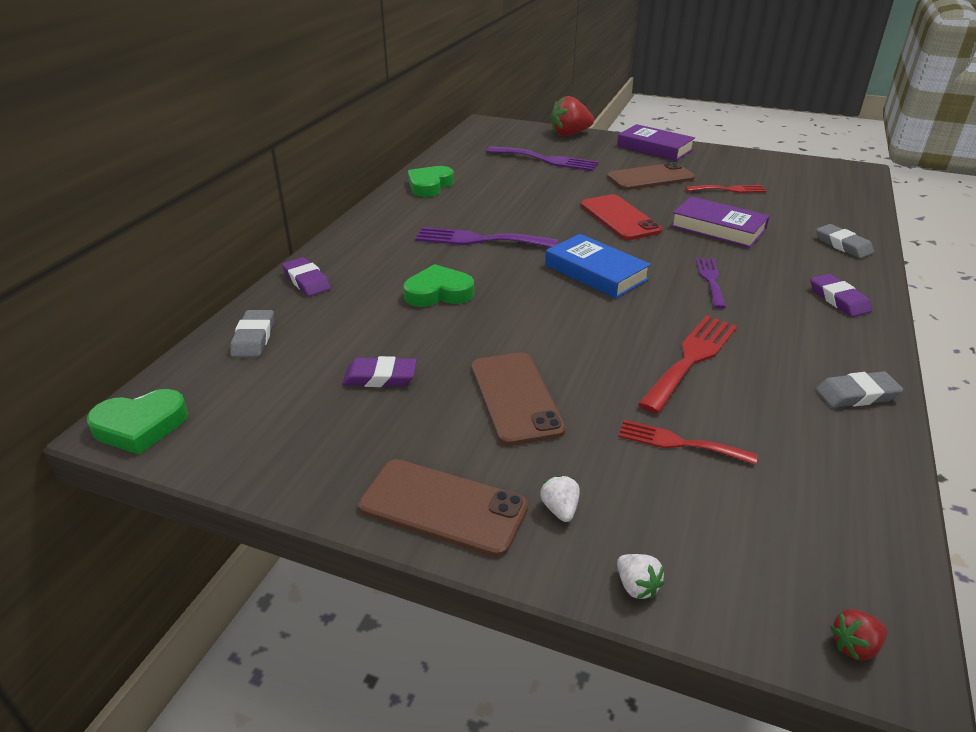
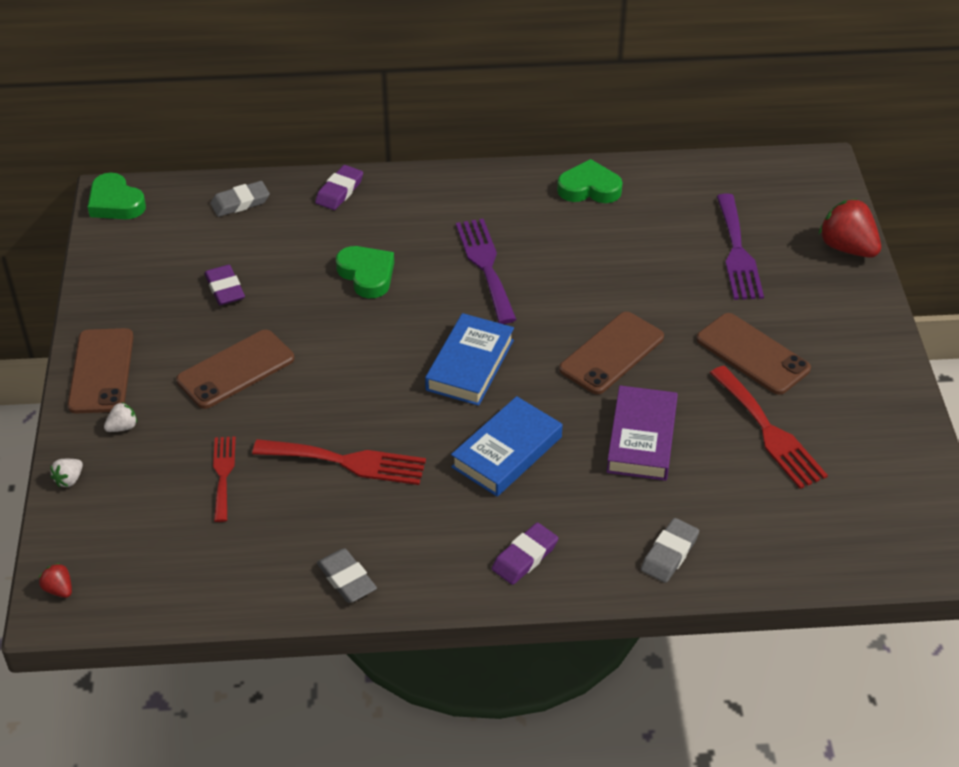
camera: 65 degrees right, 10 degrees up
red phone [581,194,662,240] -> brown phone [559,312,664,394]
purple book [617,124,695,161] -> none
red fork [686,185,766,193] -> red fork [710,366,828,489], size x1.58
purple fork [696,258,726,309] -> blue book [451,396,563,497]

